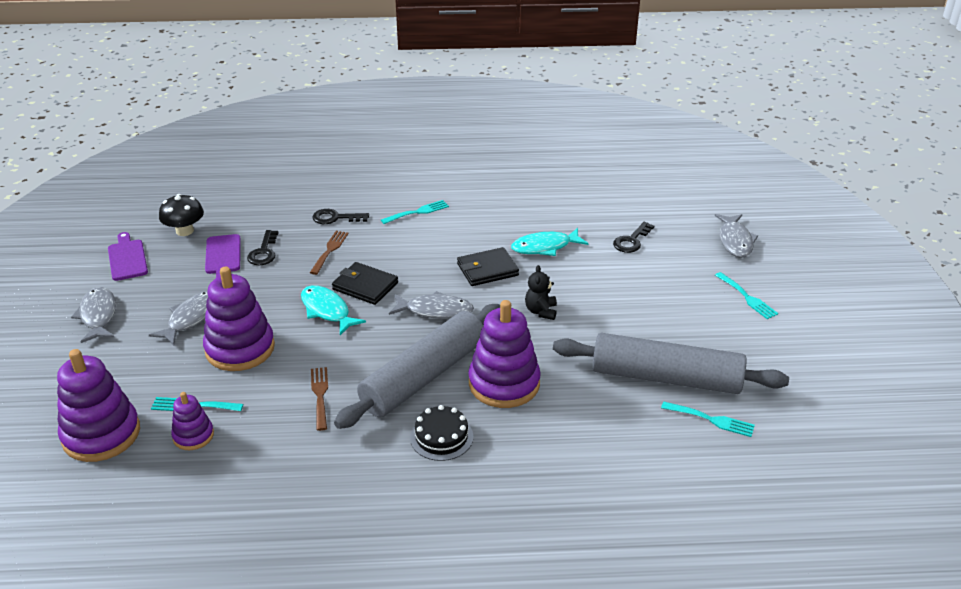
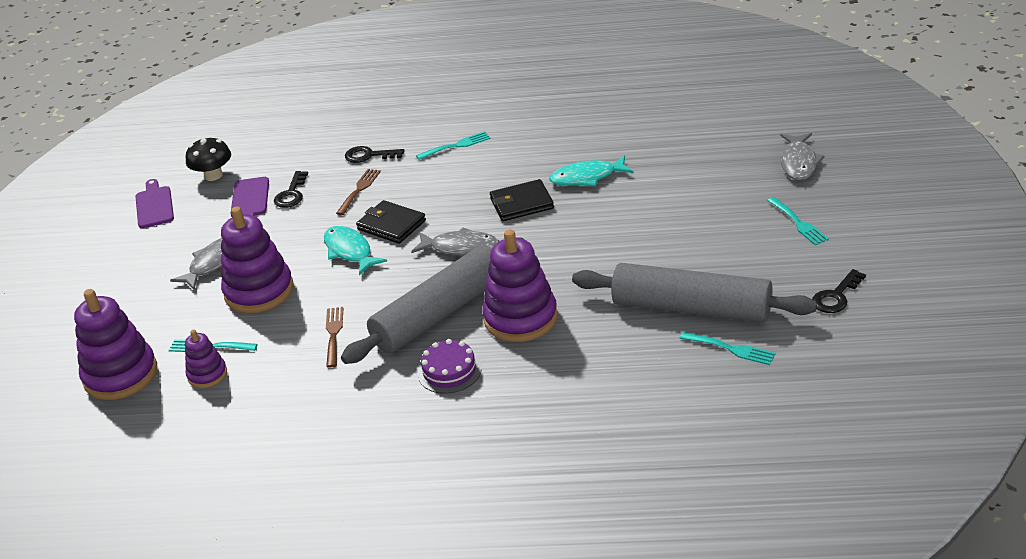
camera: 10 degrees right, 0 degrees up
grey fish [71,287,116,343] -> none
black cake [410,405,473,461] -> purple cake [418,339,482,394]
black teddy bear [525,265,557,320] -> none
black key [613,222,654,253] -> black key moved to [812,269,866,313]

